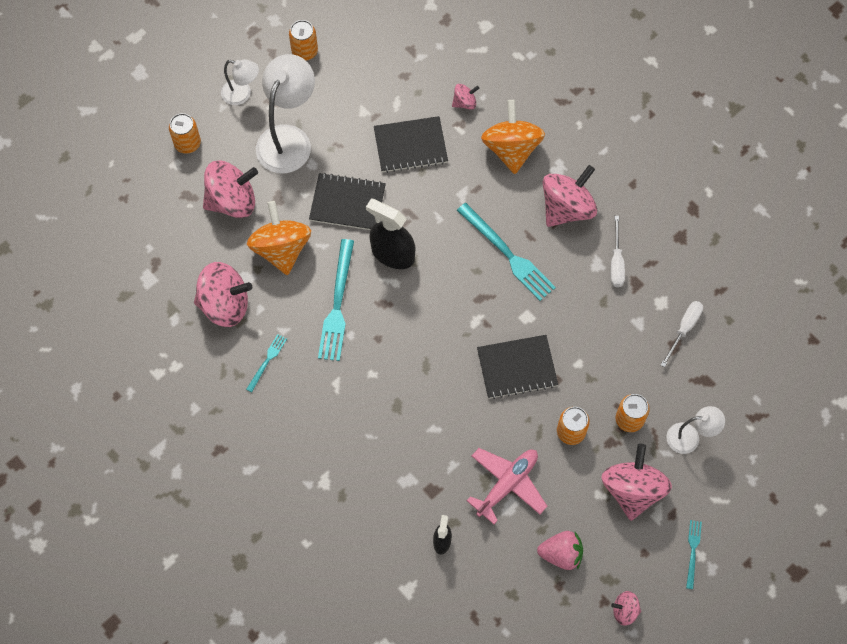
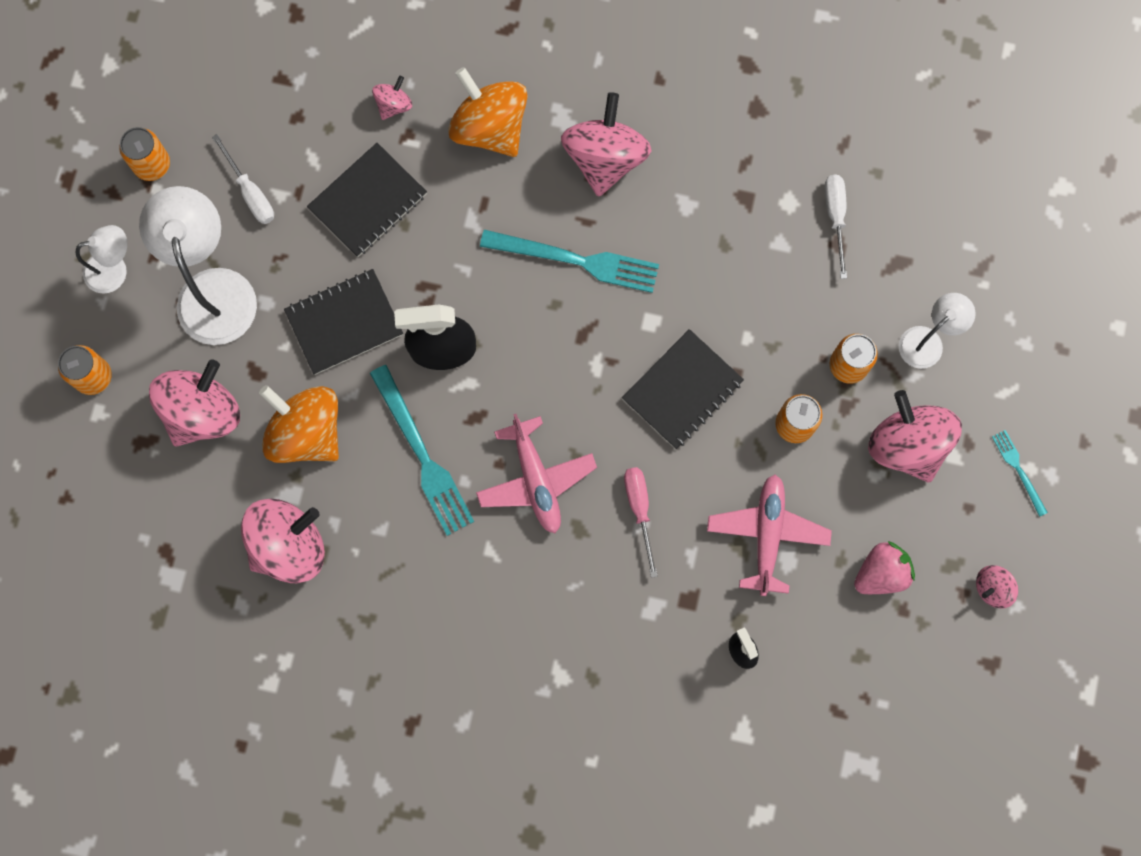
camera: 35 degrees left, 10 degrees up
turquoise fork [246,334,287,392] -> none
white screwdriver [610,216,625,287] -> white screwdriver moved to [212,134,274,224]
none -> pink plane [476,414,597,533]
none -> pink screwdriver [624,467,658,578]

